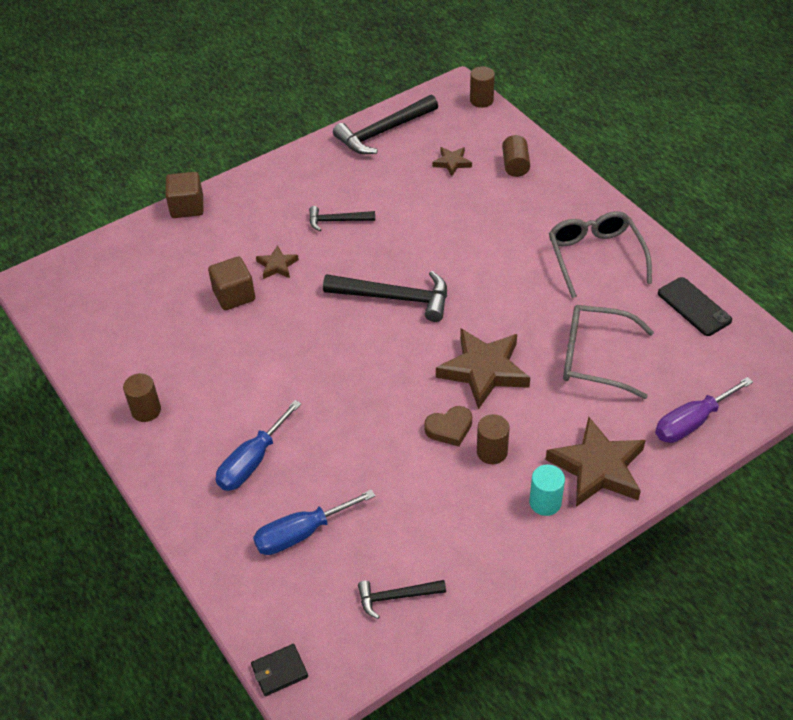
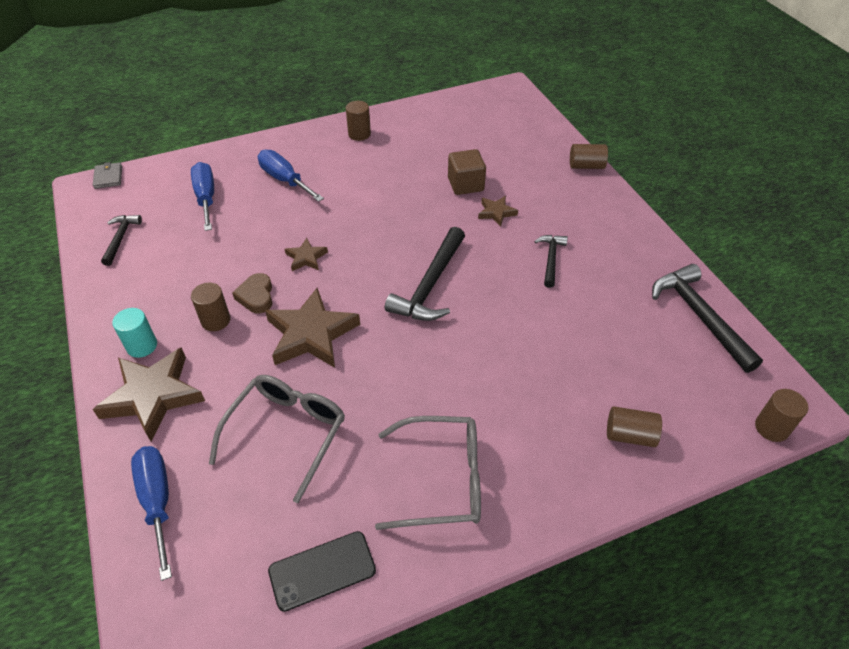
camera: 100 degrees right, 0 degrees up
brown cube [166,172,203,218] -> brown cylinder [570,144,608,169]
black wallet [251,644,308,696] -> grey wallet [93,162,122,189]
brown star [432,147,472,176] -> brown star moved to [285,238,328,271]
purple screwdriver [655,377,753,443] -> blue screwdriver [131,446,172,581]

